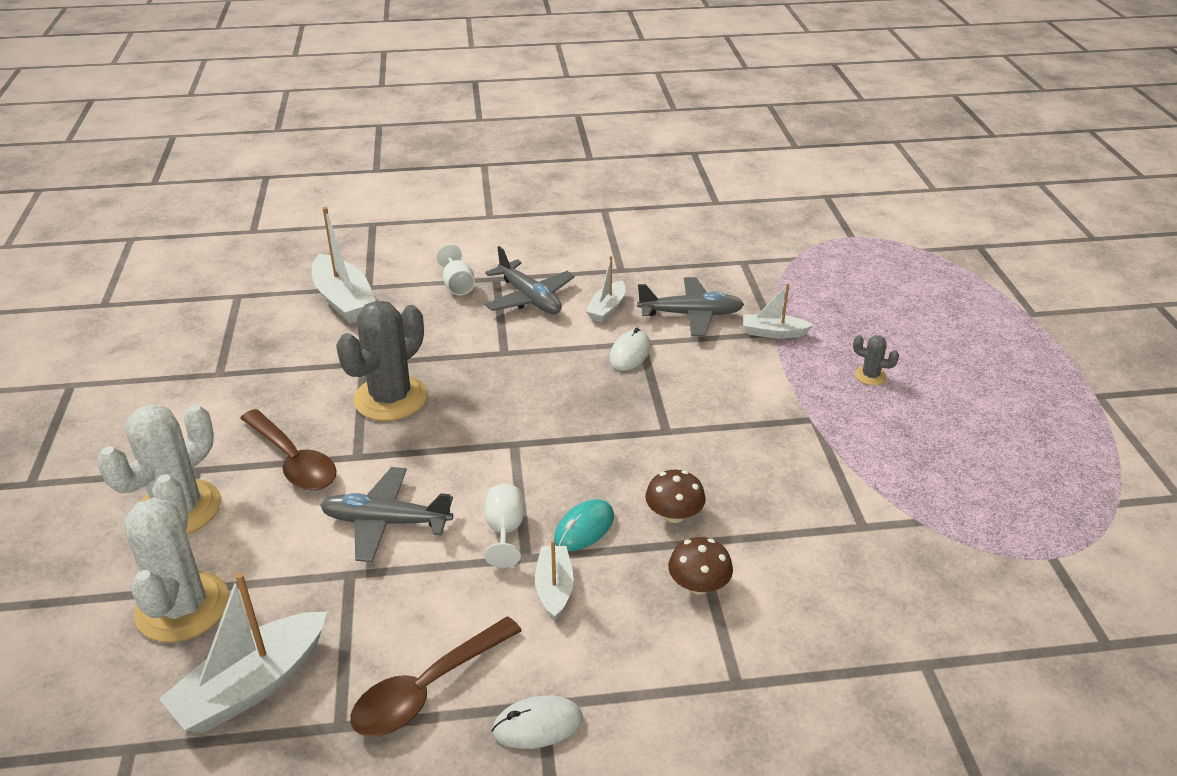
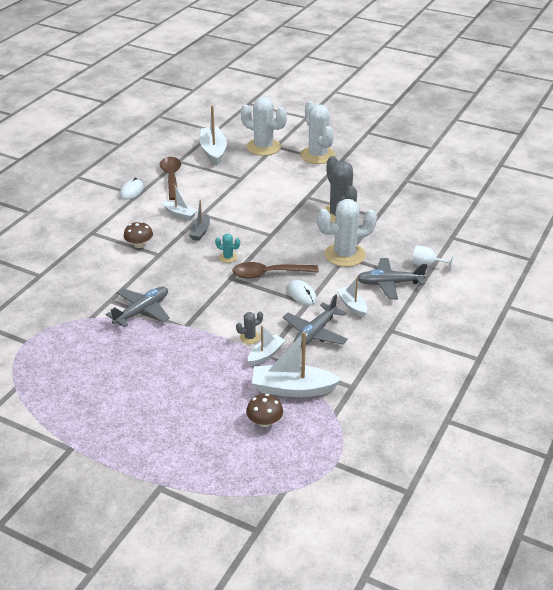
camera: 125 degrees right, 0 degrees up
brown spoon [240,409,337,490] -> brown spoon moved to [232,262,319,279]
white boat [312,207,376,323] -> white boat moved to [252,331,342,397]
grey plane [320,467,453,562] -> grey plane moved to [106,287,170,327]
white goblet [484,484,525,568] -> none
turquoise mouse [554,499,614,551] -> grey boat [189,200,210,241]
brown mushroom [645,470,706,523] -> brown mushroom moved to [246,394,283,427]
grey cactus [853,335,899,385] -> grey cactus moved to [236,311,263,344]
none -> turquoise cactus [215,234,240,263]
none -> white cactus [317,199,377,267]

